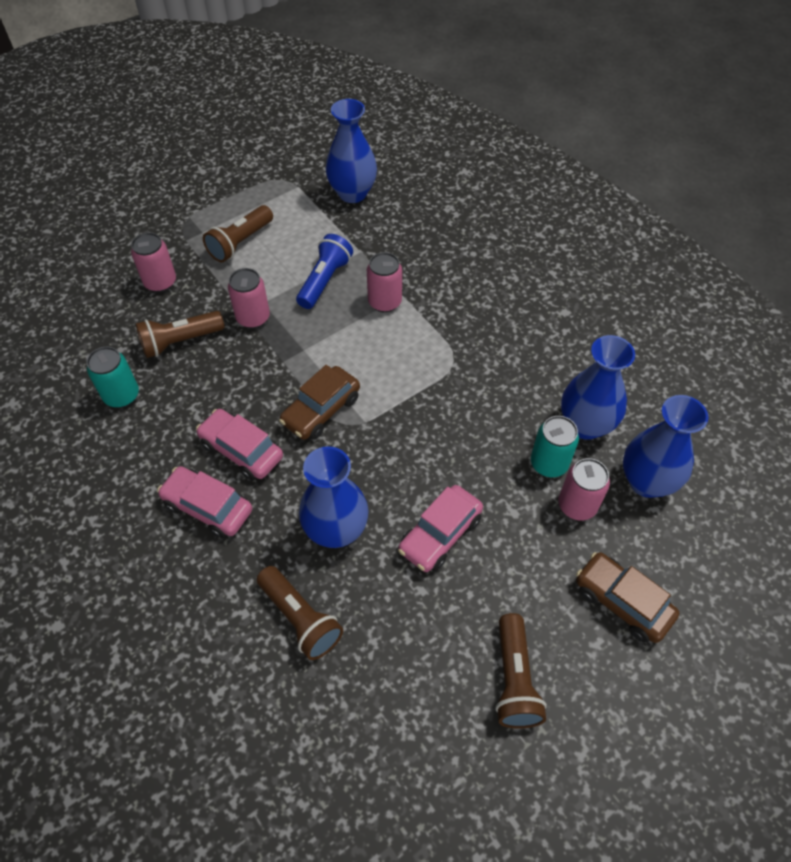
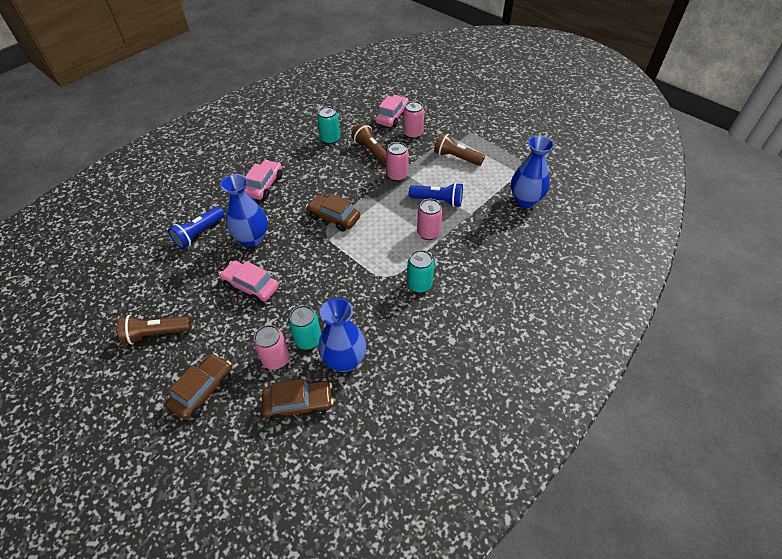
camera: 80 degrees right, 5 degrees down
pink car [196,409,283,481] -> pink car moved to [375,95,409,128]
brown flashlight [257,566,343,660] -> blue flashlight [168,207,224,249]
blue vase [623,395,708,498] -> brown car [262,379,333,422]
none -> turquoise can [407,250,434,293]

